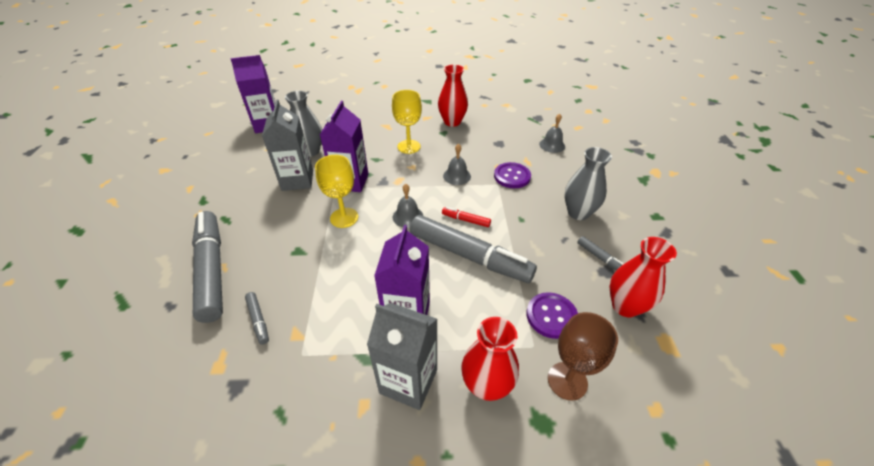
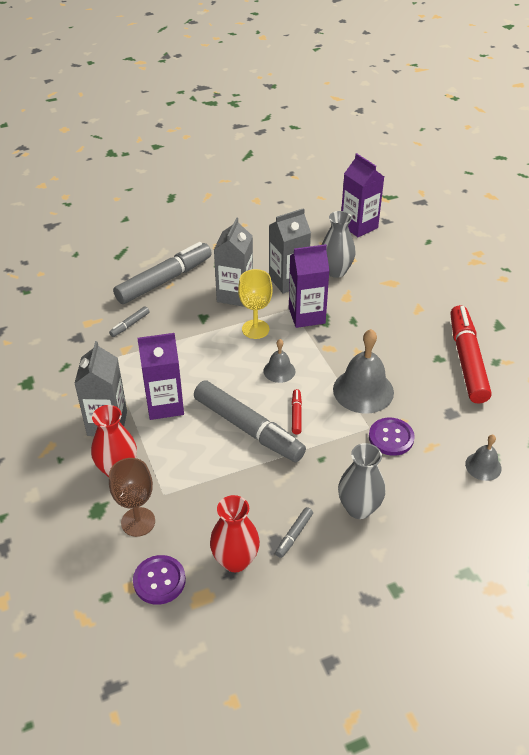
camera: 70 degrees right, 0 degrees up
yellow goblet [392,90,422,154] -> none
grey marker [410,215,537,283] -> grey marker turned 60 degrees counterclockwise [194,380,306,462]
red vase [438,65,468,127] -> red marker [450,305,491,404]
grey bell [443,143,471,185] -> grey bell [333,329,394,413], size x1.85
purple button [527,292,578,339] -> purple button moved to [133,555,186,605]
none -> grey carton [214,217,253,307]

